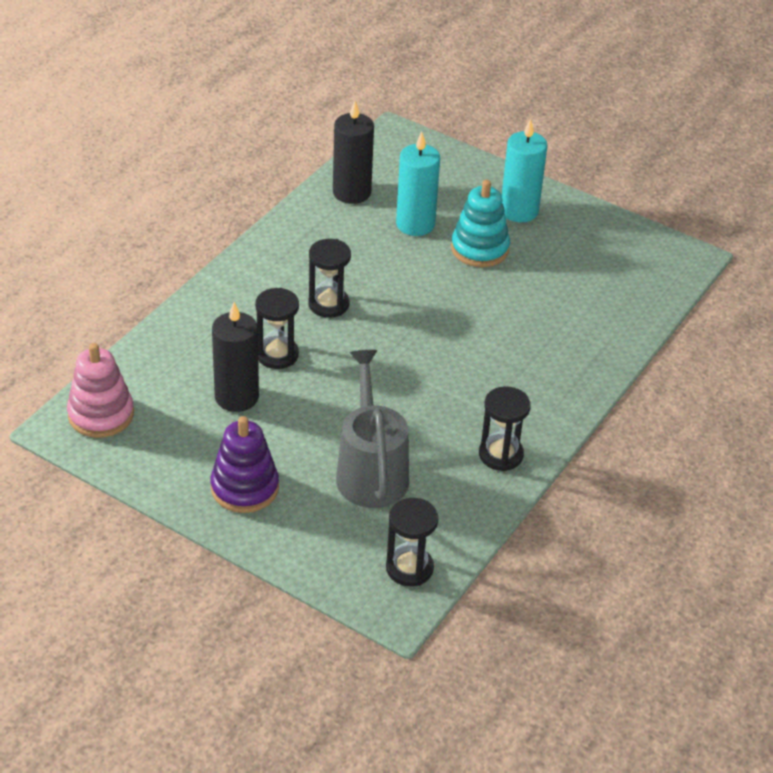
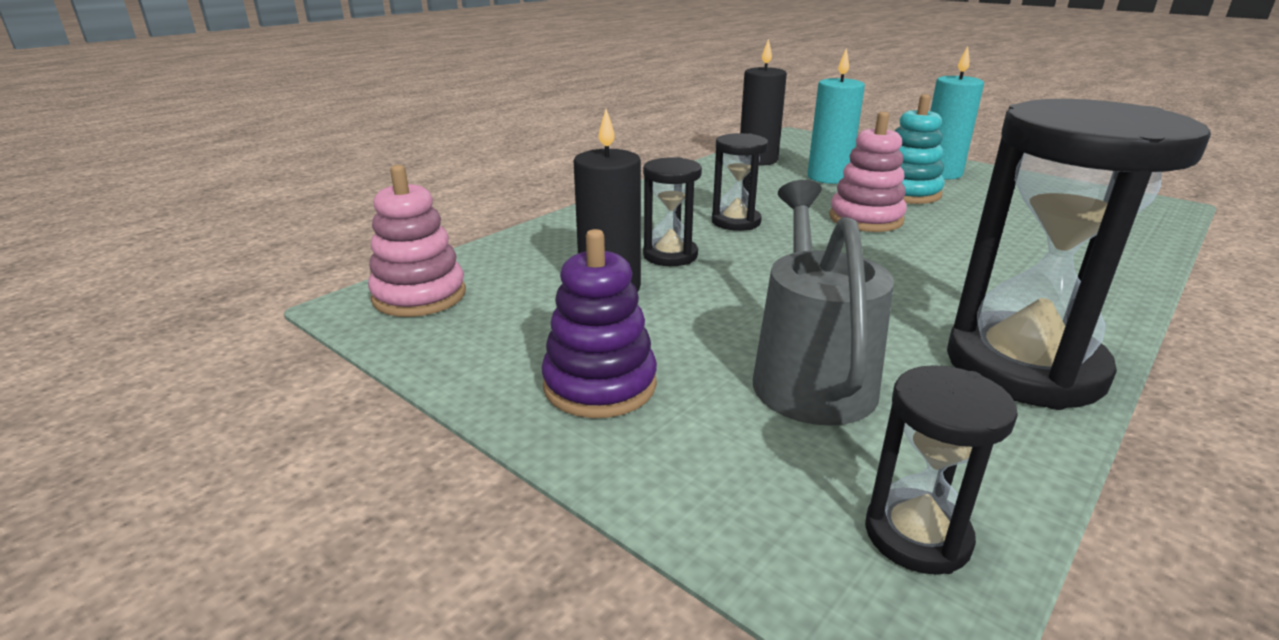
camera: 10 degrees right, 15 degrees down
black hourglass [479,386,531,471] -> black hourglass [947,99,1211,410], size x2.00
none -> pink stacking toy [829,112,907,232]

